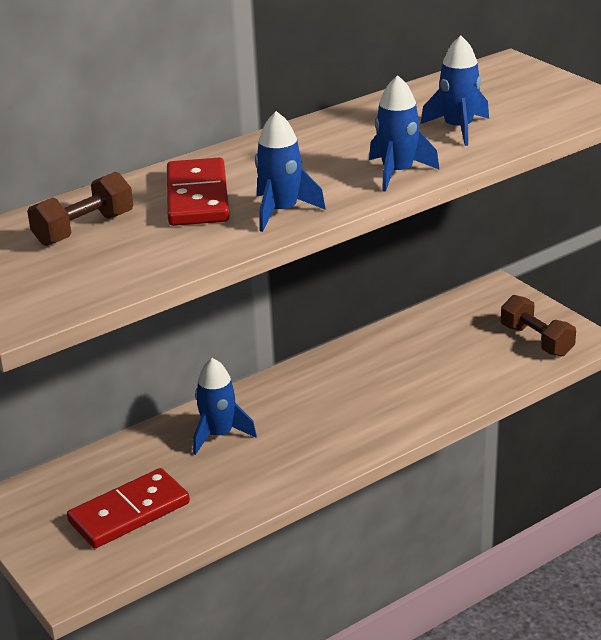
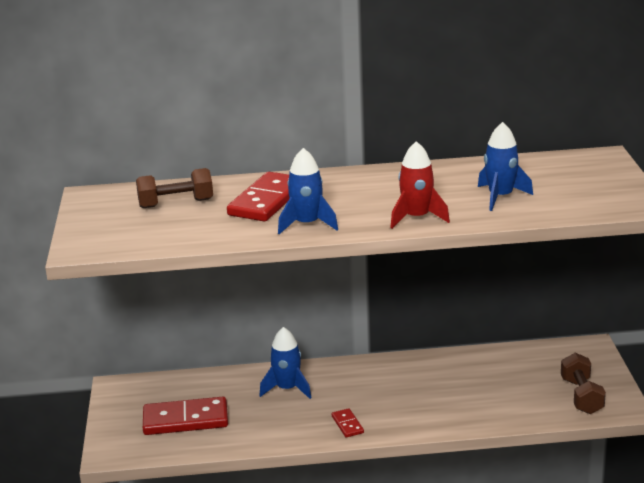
camera: 30 degrees right, 5 degrees down
blue rocket [369,75,439,192] -> red rocket [390,141,450,229]
none -> red domino [332,408,364,438]

